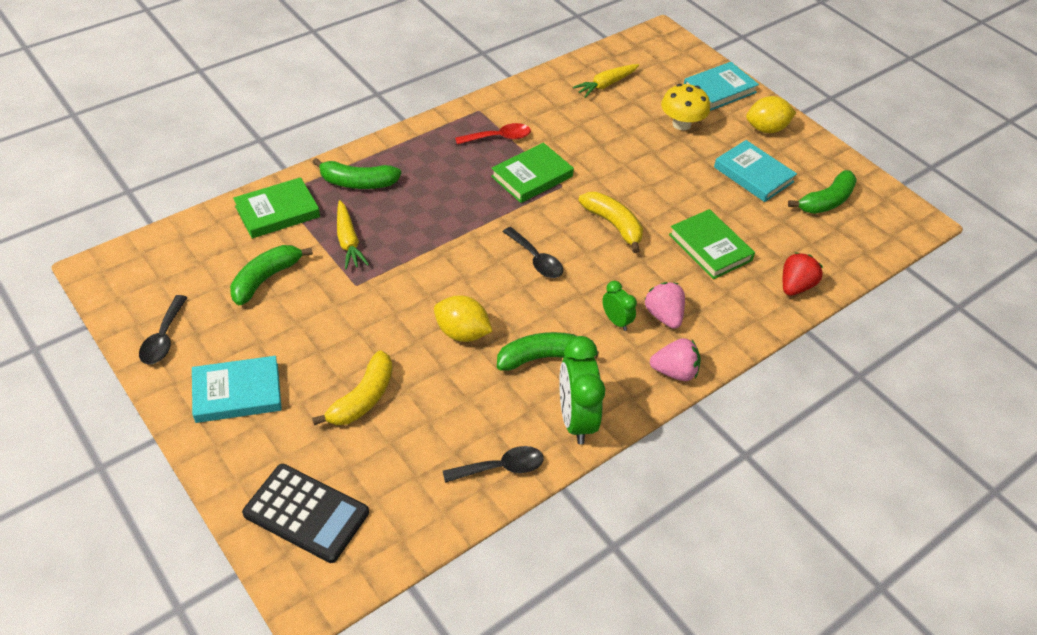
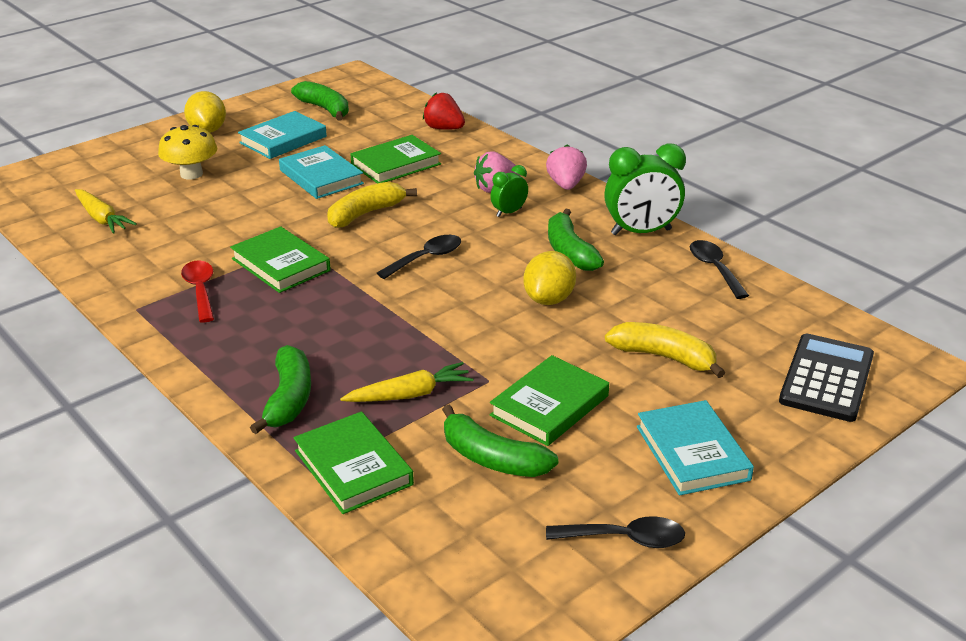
camera: 90 degrees left, 15 degrees down
turquoise book [684,62,759,111] -> turquoise book moved to [279,145,364,199]
none -> green book [490,355,609,446]

